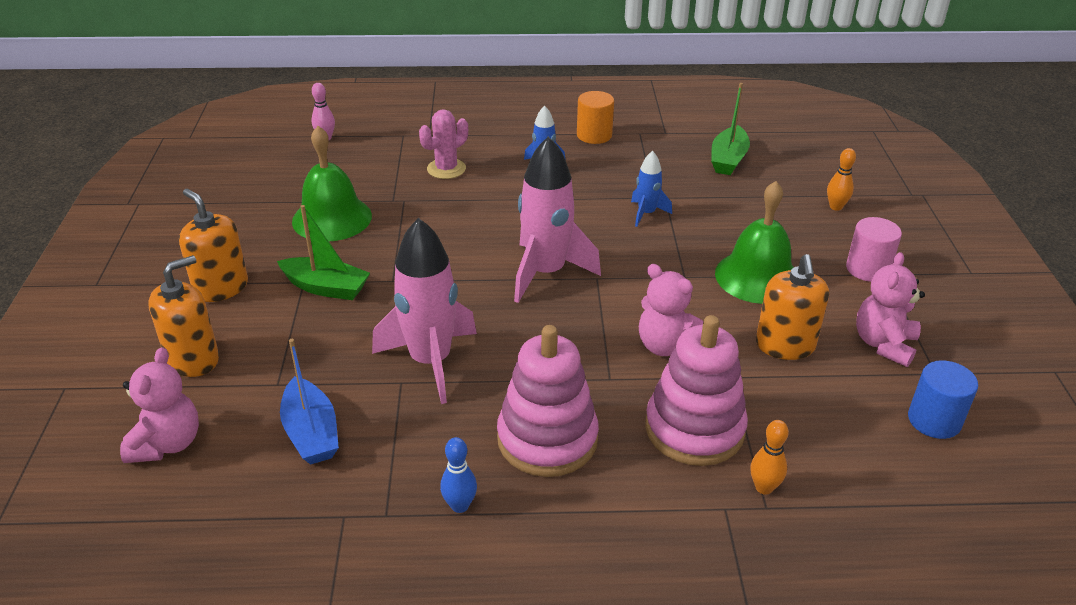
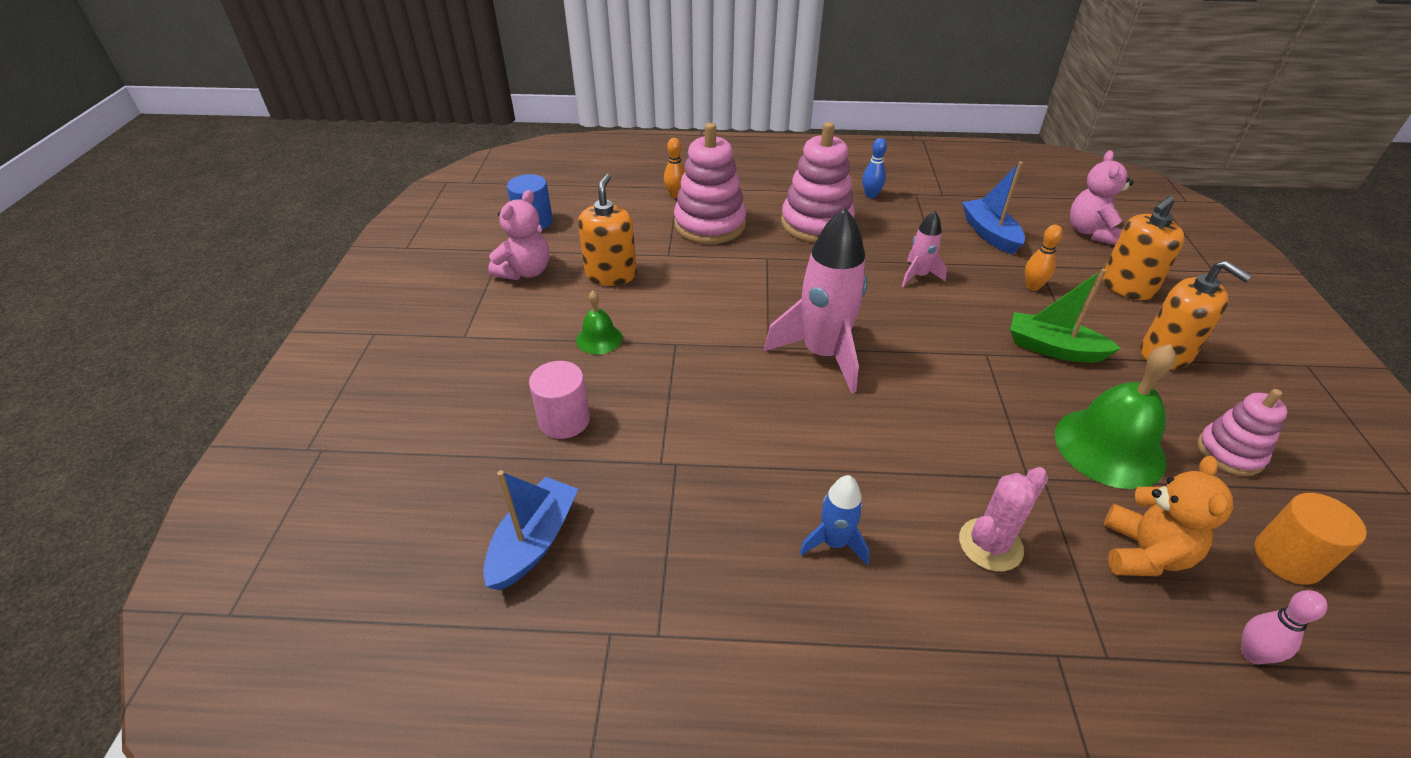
camera: 175 degrees left, 5 degrees up
pink rocket [372,218,477,404] -> pink rocket [902,211,947,287], size x0.51
orange cylinder [577,91,614,144] -> orange cylinder moved to [1254,493,1367,585]
blue rocket [631,151,672,227] -> none
pink teddy bear [639,264,703,356] -> none
green boat [711,83,750,175] -> blue boat [483,470,578,590]
green bell [715,181,794,304] -> green bell [576,291,622,355], size x0.51
orange bowling pin [827,148,856,211] -> orange bowling pin moved to [1025,225,1063,291]
pink cylinder [846,217,902,282] -> pink cylinder moved to [529,361,590,439]
none -> orange teddy bear [1104,456,1233,576]
none -> pink stacking toy [1198,389,1287,476]

